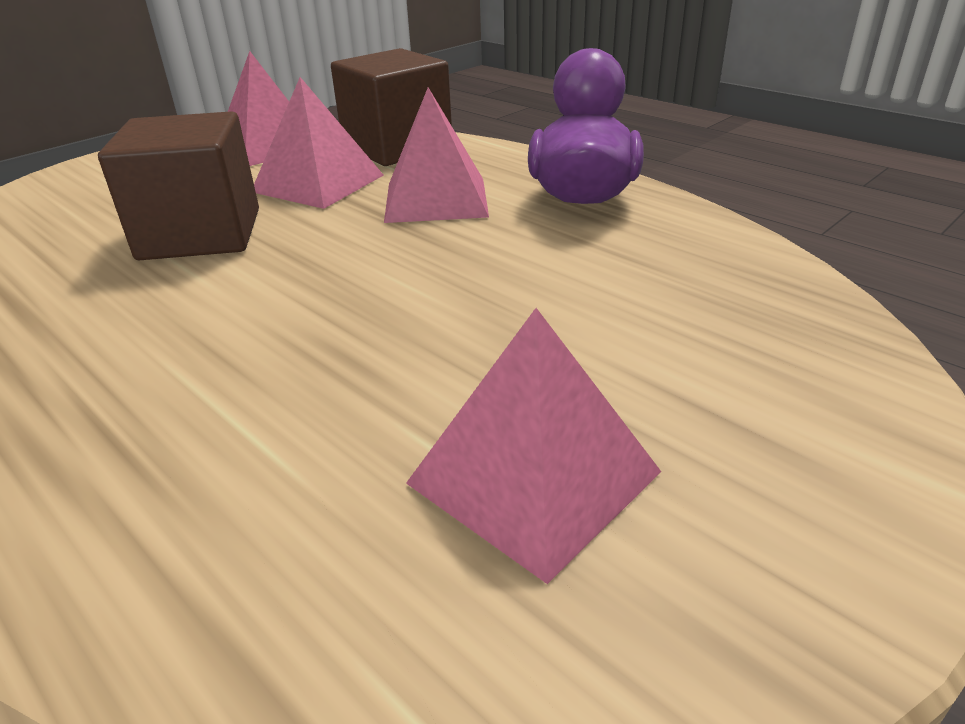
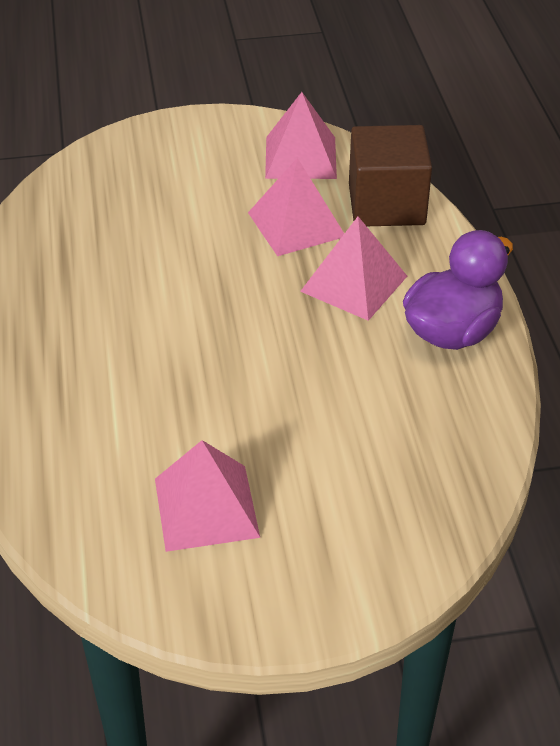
camera: 35 degrees right, 10 degrees up
brown cube [98,111,259,260] -> none

